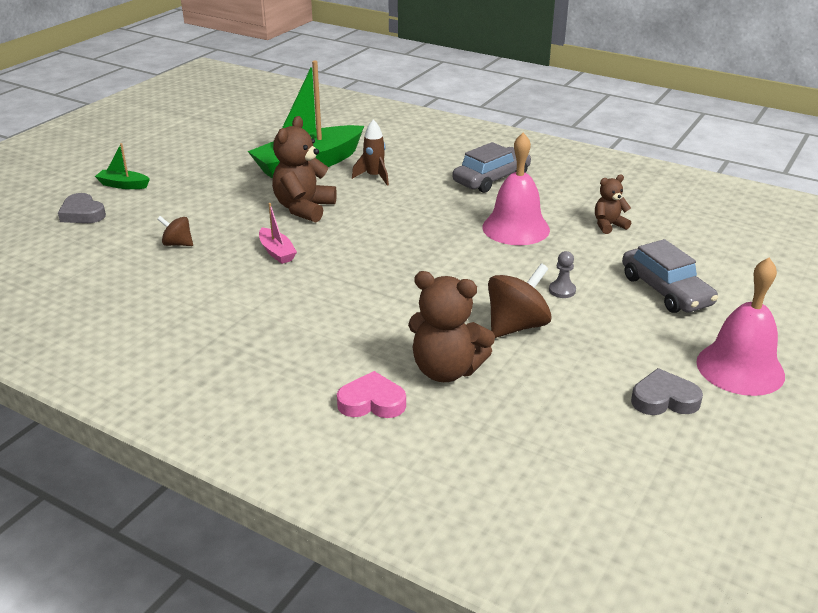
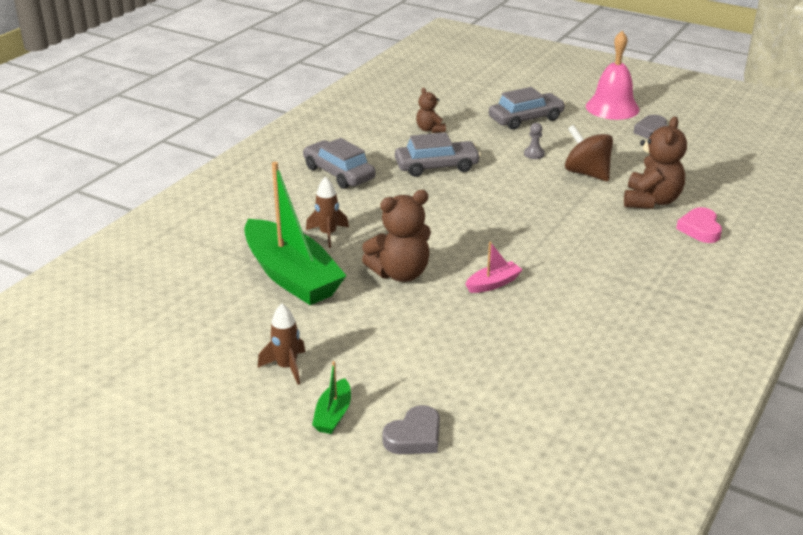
camera: 90 degrees left, 0 degrees up
brown spinning top [157,216,193,246] -> none
brown teddy bear [272,116,337,223] -> brown teddy bear turned 45 degrees counterclockwise [362,190,431,282]
pink bell [482,133,550,245] -> grey car [395,132,481,177]
none -> brown rocket [258,304,305,385]

